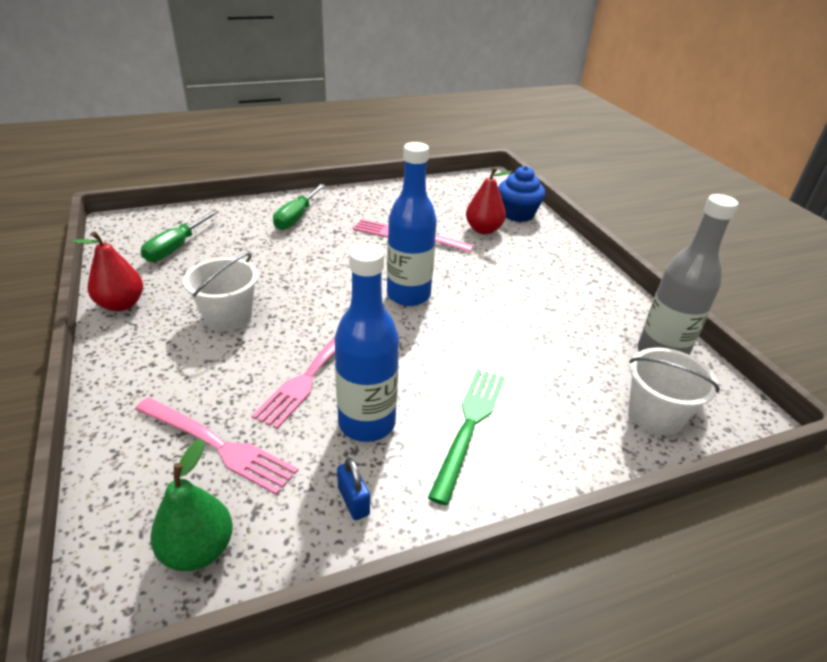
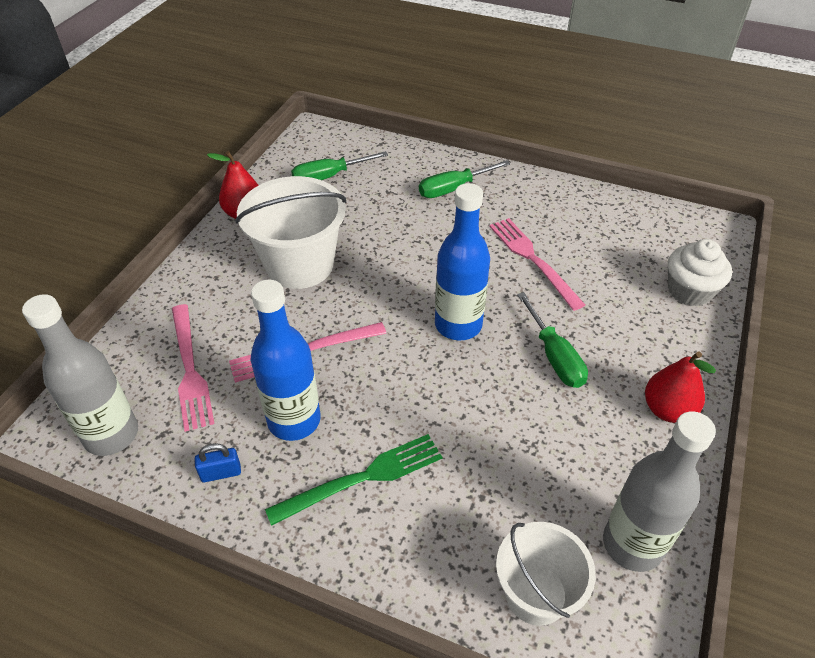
camera: 45 degrees right, 10 degrees up
green pear [150,439,233,571] -> grey bottle [22,294,138,456]
white bucket [183,253,258,331] -> white bucket [235,176,346,289], size x1.57
blue padlock [337,458,370,520] -> blue padlock turned 60 degrees clockwise [195,443,241,482]
red pear [466,167,512,234] -> red pear moved to [645,352,716,423]
blue cupcake [498,166,545,222] -> white cupcake [668,239,732,307]
none -> green screwdriver [517,292,588,388]

